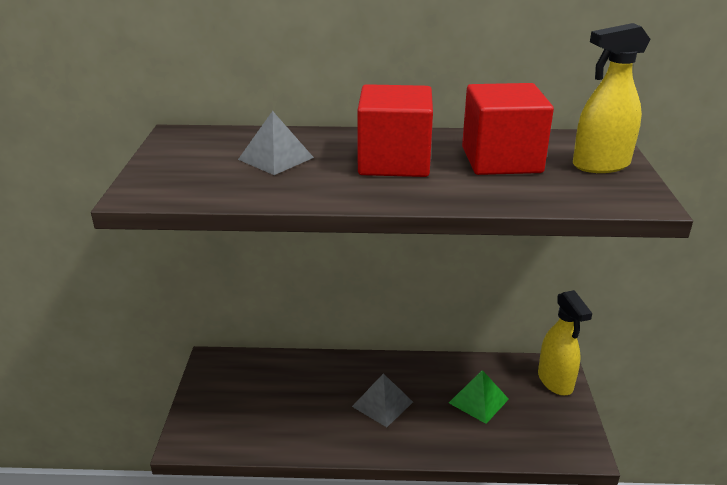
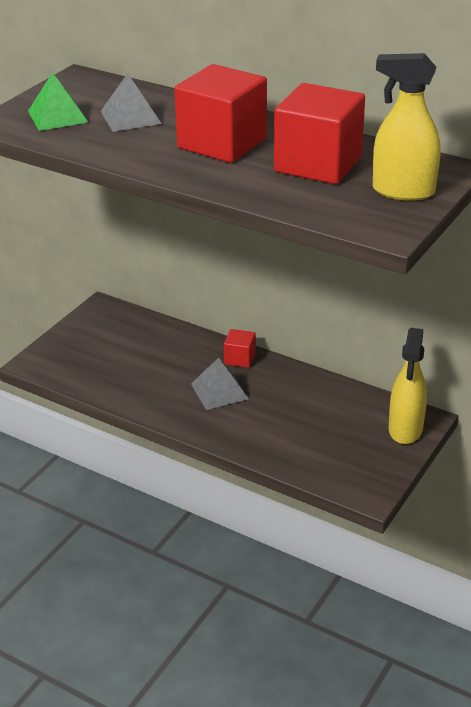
camera: 30 degrees right, 5 degrees up
green pyramid [449,370,509,424] -> green pyramid moved to [28,72,89,131]
none -> red cube [224,329,256,368]

